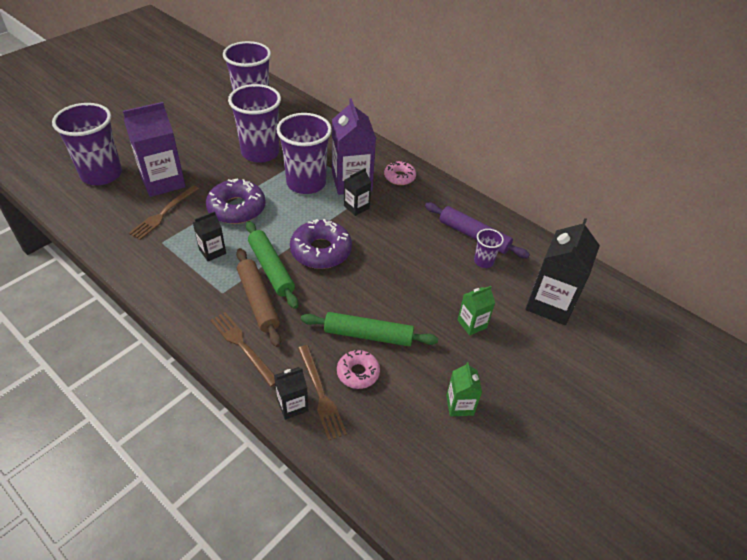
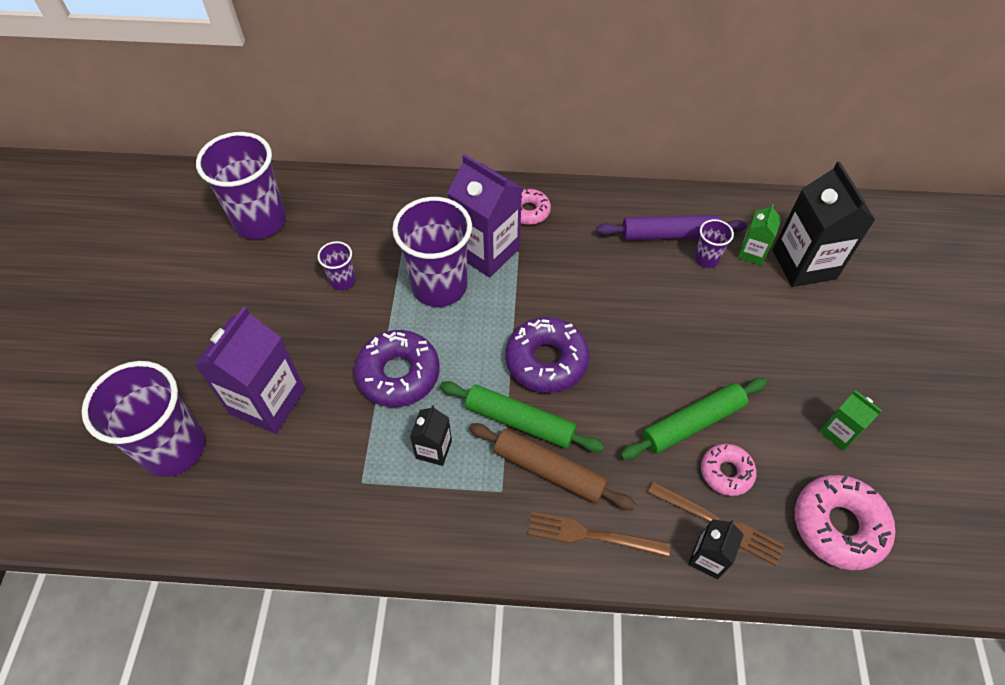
camera: 35 degrees left, 10 degrees up
brown fork [129,185,199,240] -> none
purple cup [228,84,281,163] -> purple cup [317,241,355,290], size x0.46
black carton [344,168,371,216] -> none
green carton [458,286,495,336] -> green carton moved to [737,204,781,266]
none -> pink donut [795,475,895,570]

